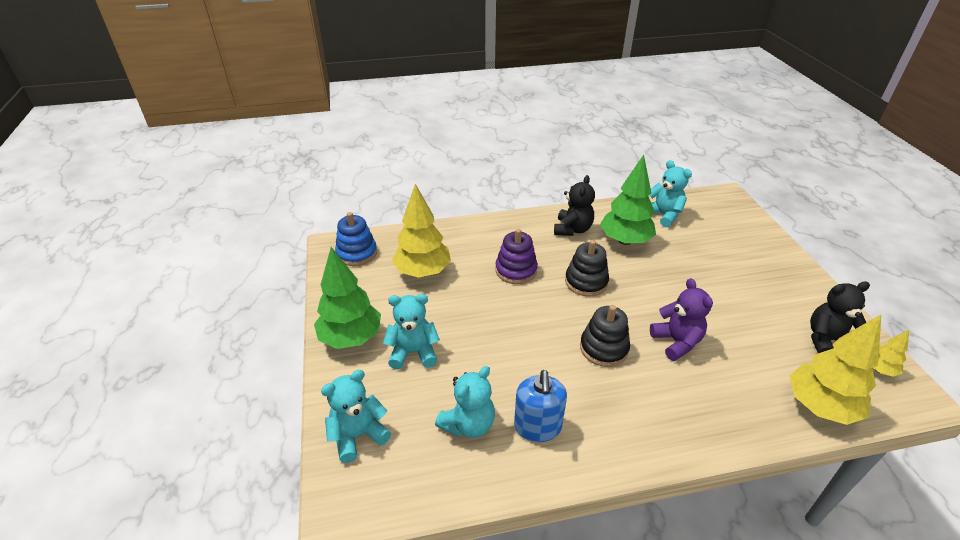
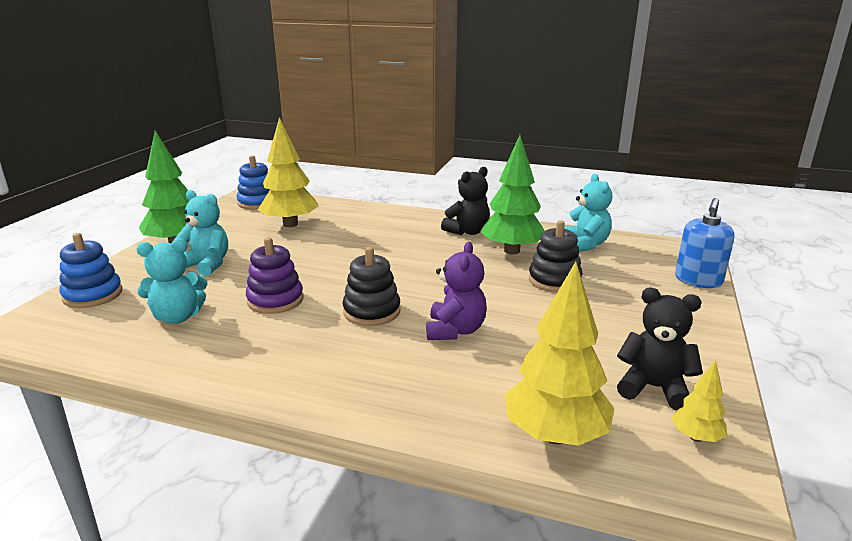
camera: 30 degrees right, 15 degrees down
turquoise teddy bear [321,370,391,463] -> blue stacking toy [59,233,122,308]
purple stacking toy [495,229,538,284] -> purple stacking toy moved to [246,237,304,314]
blue soap dispenser [514,370,567,442] -> blue soap dispenser moved to [675,198,734,288]
black stacking toy [565,240,609,297] -> black stacking toy moved to [529,220,583,292]

